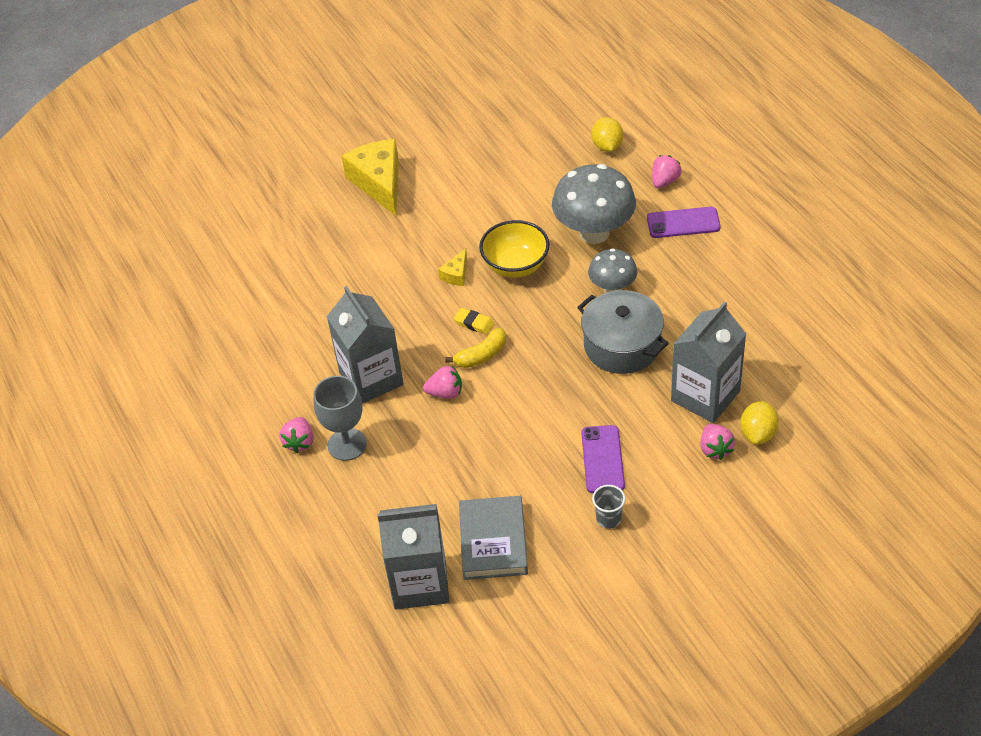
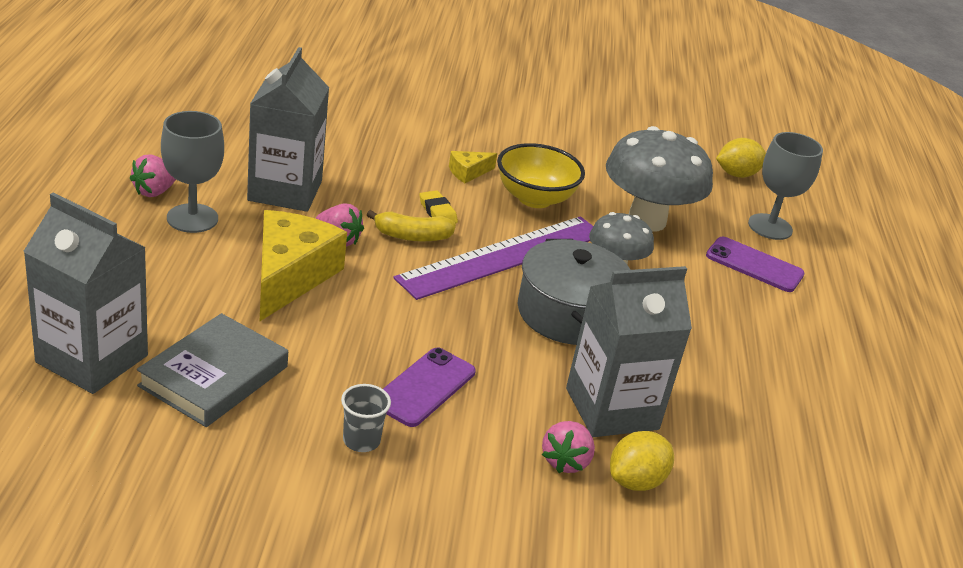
camera: 25 degrees right, 15 degrees down
yellow cheese [342,139,399,216] -> yellow cheese moved to [259,210,347,322]
yellow lemon [591,117,623,152] -> yellow lemon turned 45 degrees clockwise [716,138,766,178]
pink strawberry [652,155,682,188] -> grey goblet [748,132,823,240]
none -> purple ruler [393,216,593,300]

